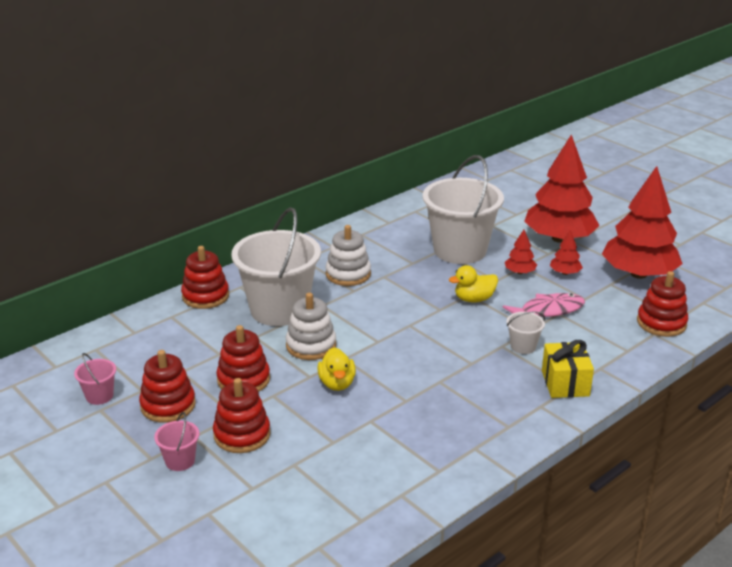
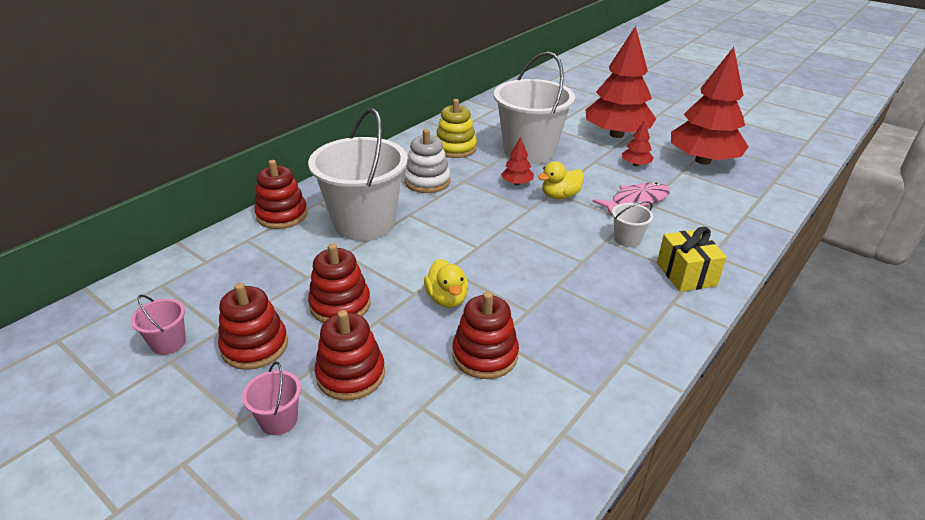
camera: 10 degrees left, 5 degrees up
white stacking toy [286,293,336,360] -> none
red tree [505,230,537,274] -> red tree moved to [501,137,534,185]
red stacking toy [637,271,688,337] -> red stacking toy moved to [452,292,519,379]
none -> yellow stacking toy [436,99,477,158]

